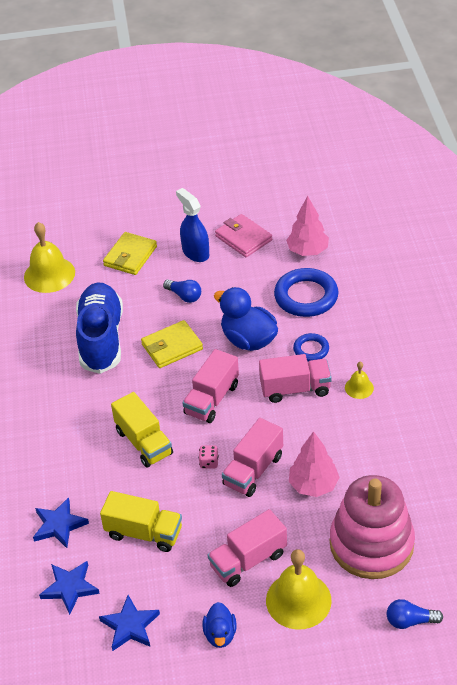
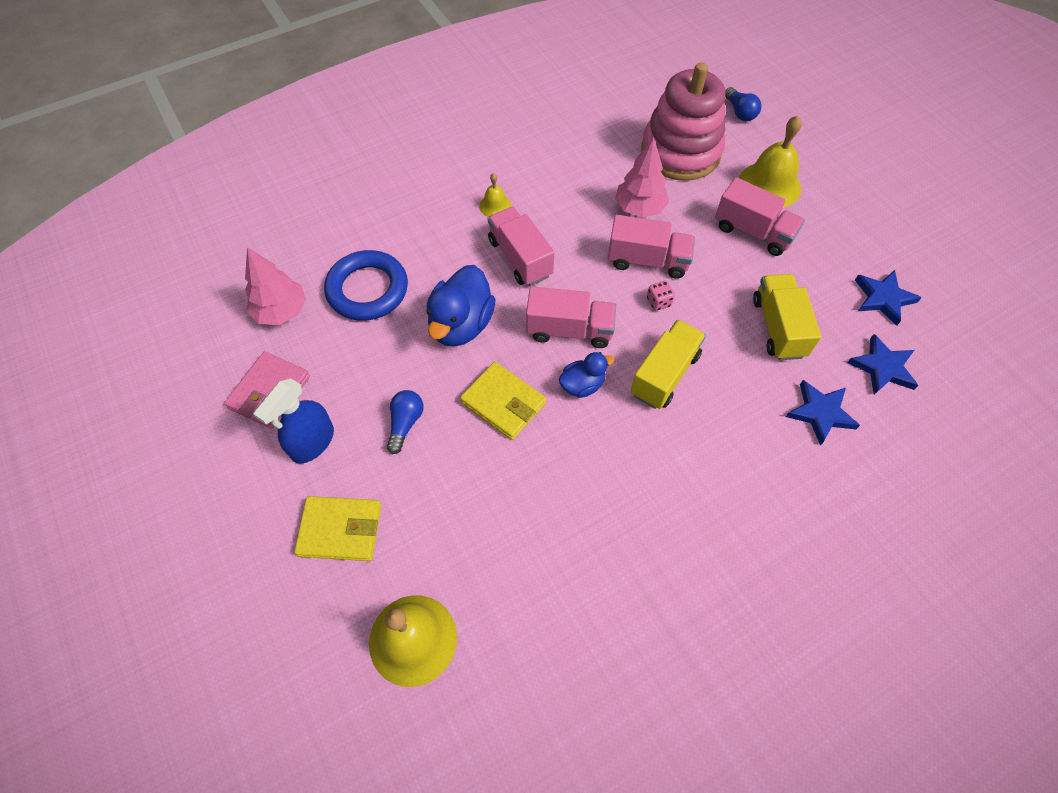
camera: 115 degrees left, 15 degrees up
blue shoe [76,282,123,374] -> none
blue duck [202,602,236,648] -> blue duck moved to [559,352,615,398]
blue ring [293,333,329,361] -> none

